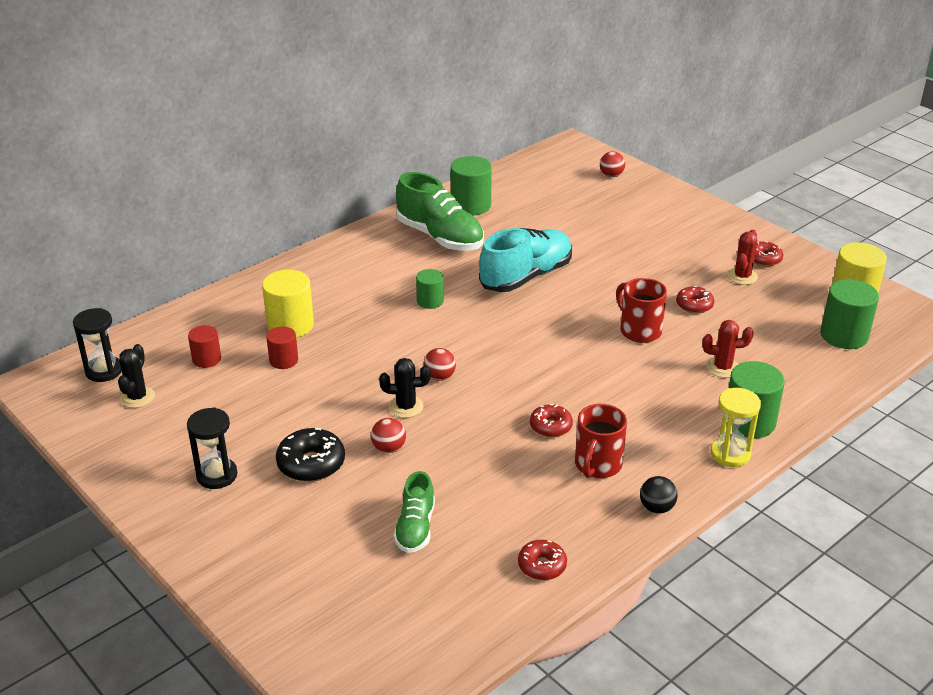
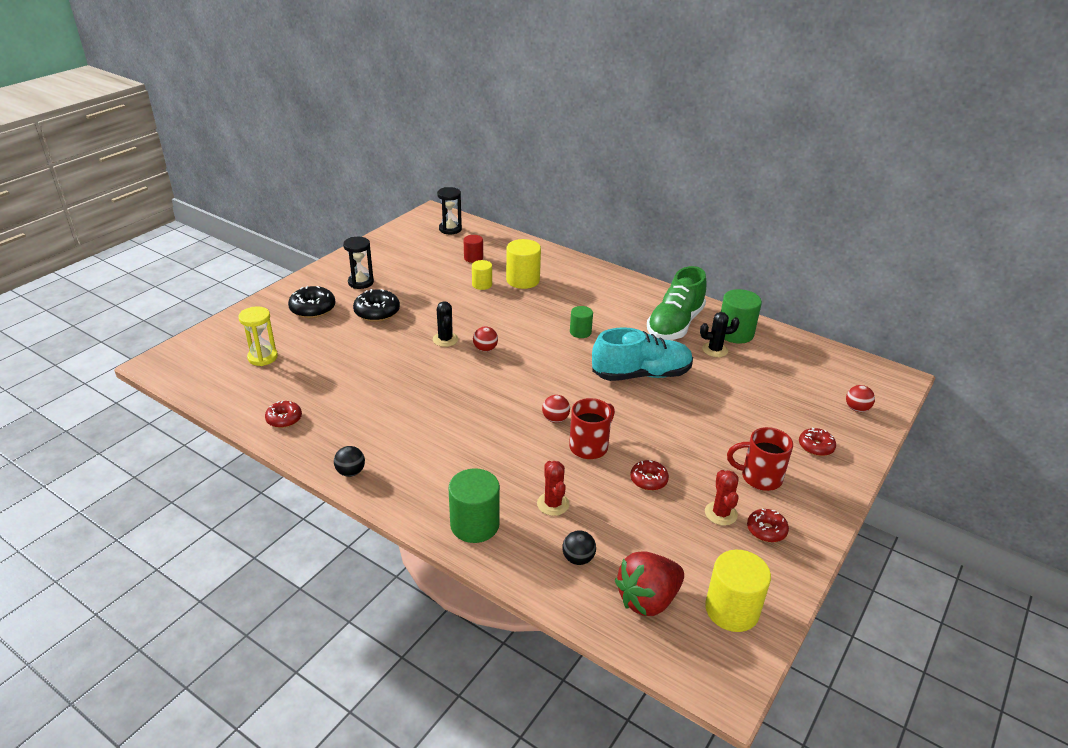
camera: 75 degrees right, 0 degrees up
black cactus [118,344,155,408] -> black cactus moved to [700,312,740,357]
red cylinder [266,327,298,369] -> yellow cylinder [472,260,492,290]
red ball [371,418,406,453] -> red ball moved to [542,395,570,423]
green shoe [394,471,435,553] -> none
turquoise shoe [479,228,572,292] -> turquoise shoe turned 45 degrees counterclockwise [592,327,693,381]
red donut [530,404,573,437] -> red donut moved to [799,428,836,456]
red mug [575,404,627,478] -> red mug moved to [727,427,793,491]
yellow hourglass [711,388,761,467] -> yellow hourglass moved to [238,306,278,366]
red cactus [727,230,758,285] -> red cactus turned 75 degrees clockwise [705,470,739,526]
green cylinder [820,279,879,349] -> red strawberry [615,551,684,616]
none -> black donut [288,286,335,318]
none -> black ball [562,530,596,565]

